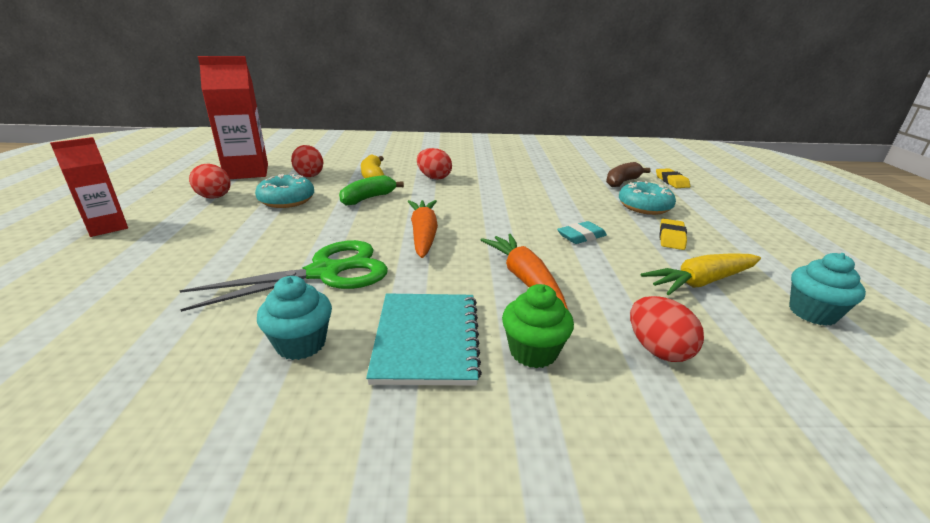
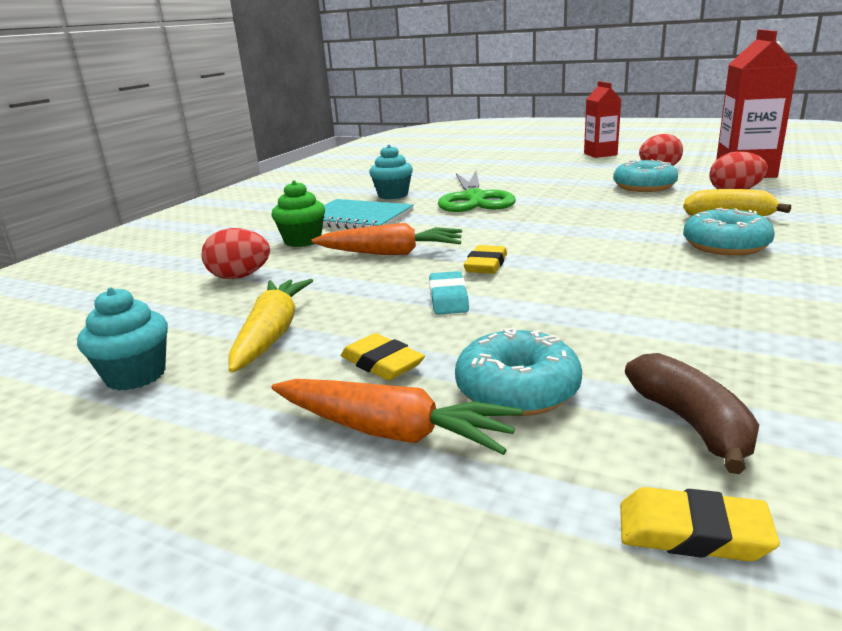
camera: 120 degrees right, 5 degrees down
green banana [339,175,404,205] -> none
orange carrot [407,200,438,258] -> orange carrot moved to [271,379,523,455]
red egg [417,148,452,180] -> turquoise donut [683,208,775,256]
none -> yellow eraser [464,245,507,274]

